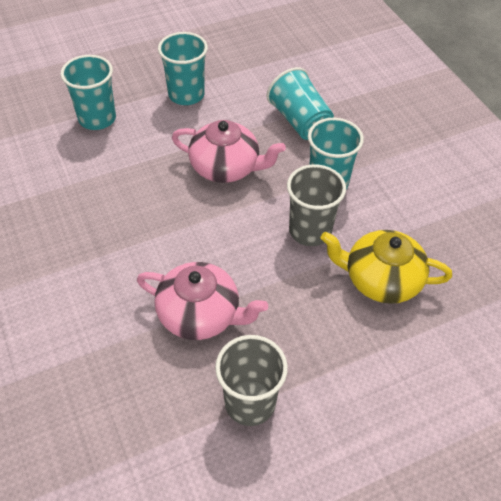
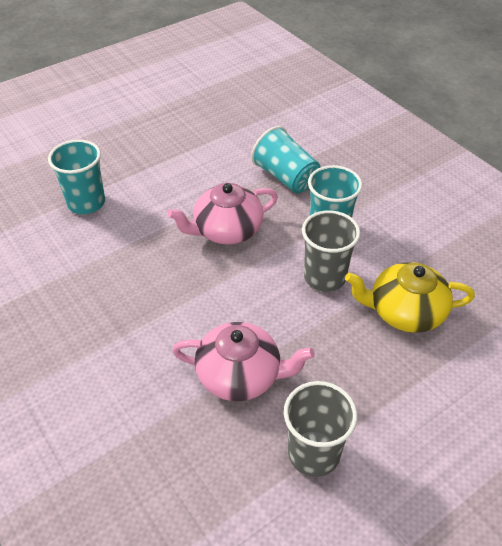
camera: 10 degrees left, 5 degrees down
turquoise cup [158,32,208,105] -> none
pink teapot [172,120,286,183] -> pink teapot turned 150 degrees clockwise [167,183,278,244]

